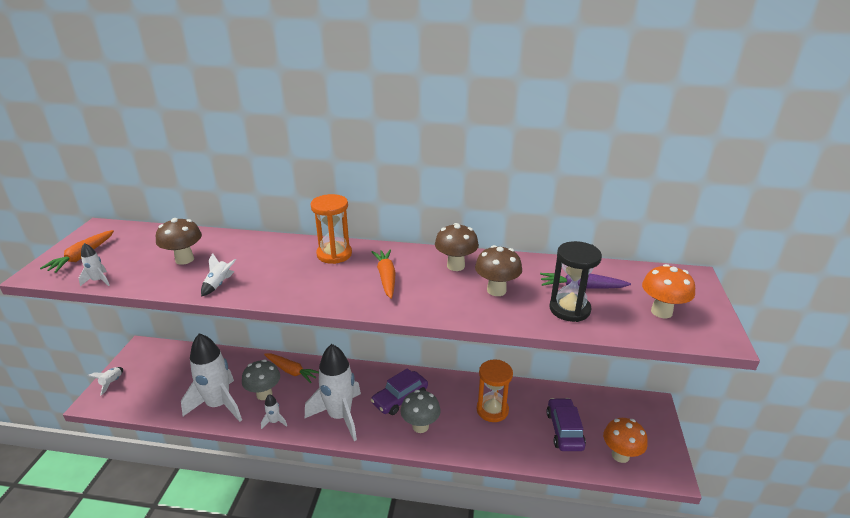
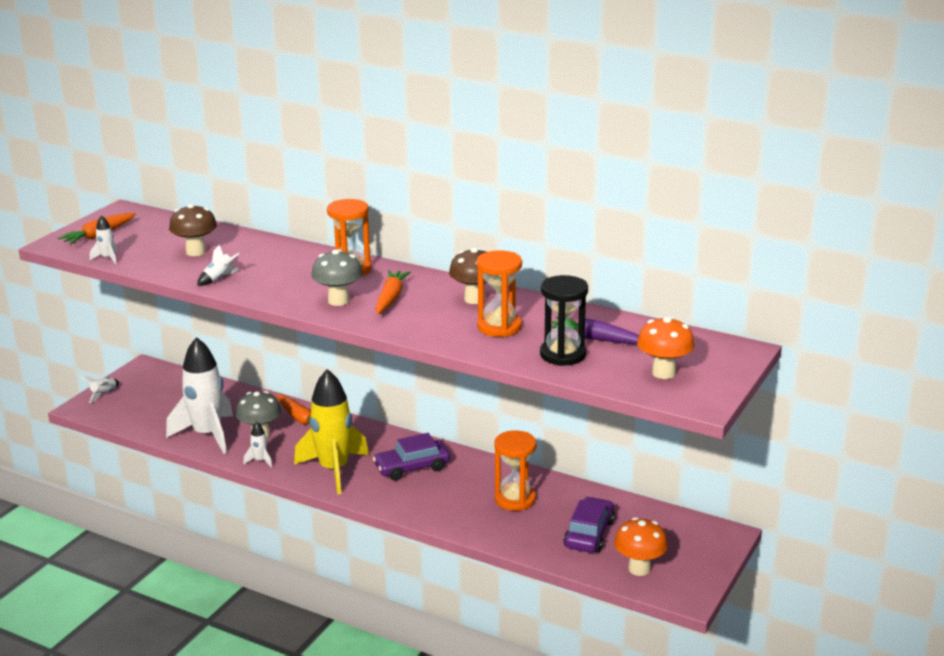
camera: 20 degrees right, 5 degrees down
white rocket [305,344,361,441] -> yellow rocket [294,369,369,494]
grey mushroom [400,390,441,433] -> grey mushroom moved to [311,249,363,306]
brown mushroom [475,245,522,296] -> orange hourglass [477,250,522,337]

